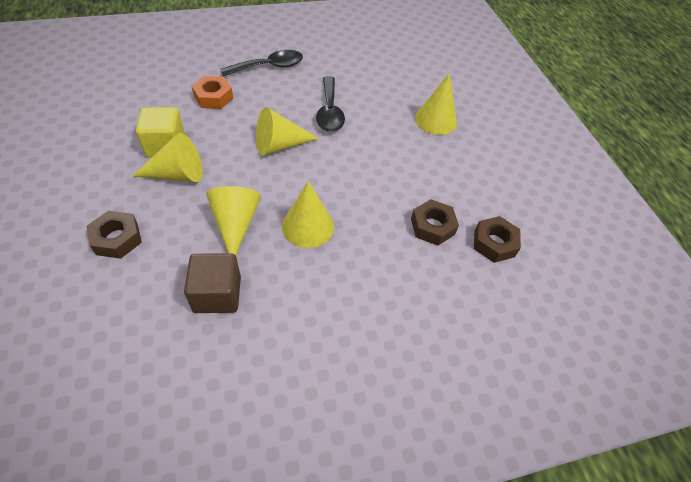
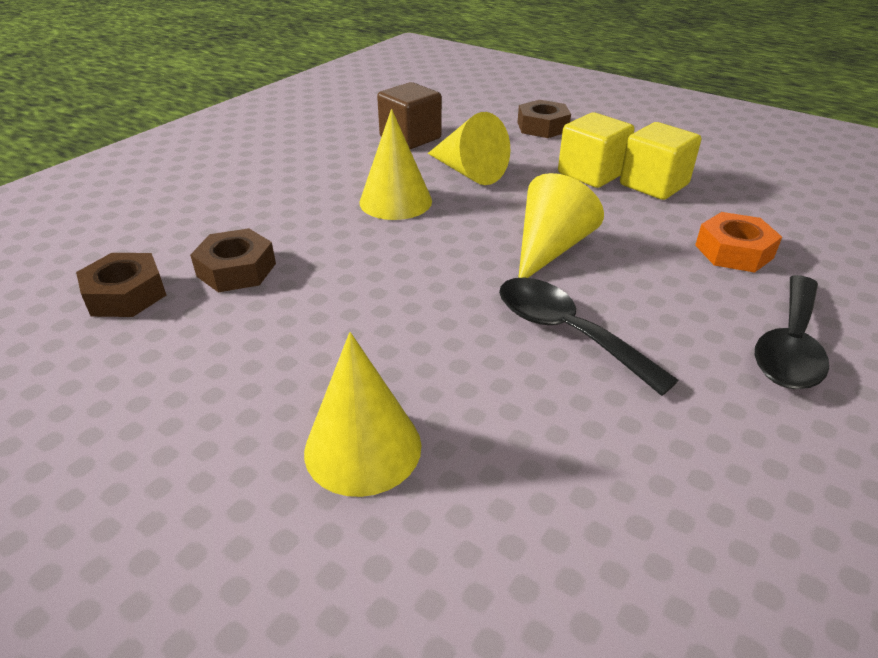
camera: 145 degrees right, 15 degrees down
yellow cone [132,133,203,182] -> yellow cube [558,113,635,188]

